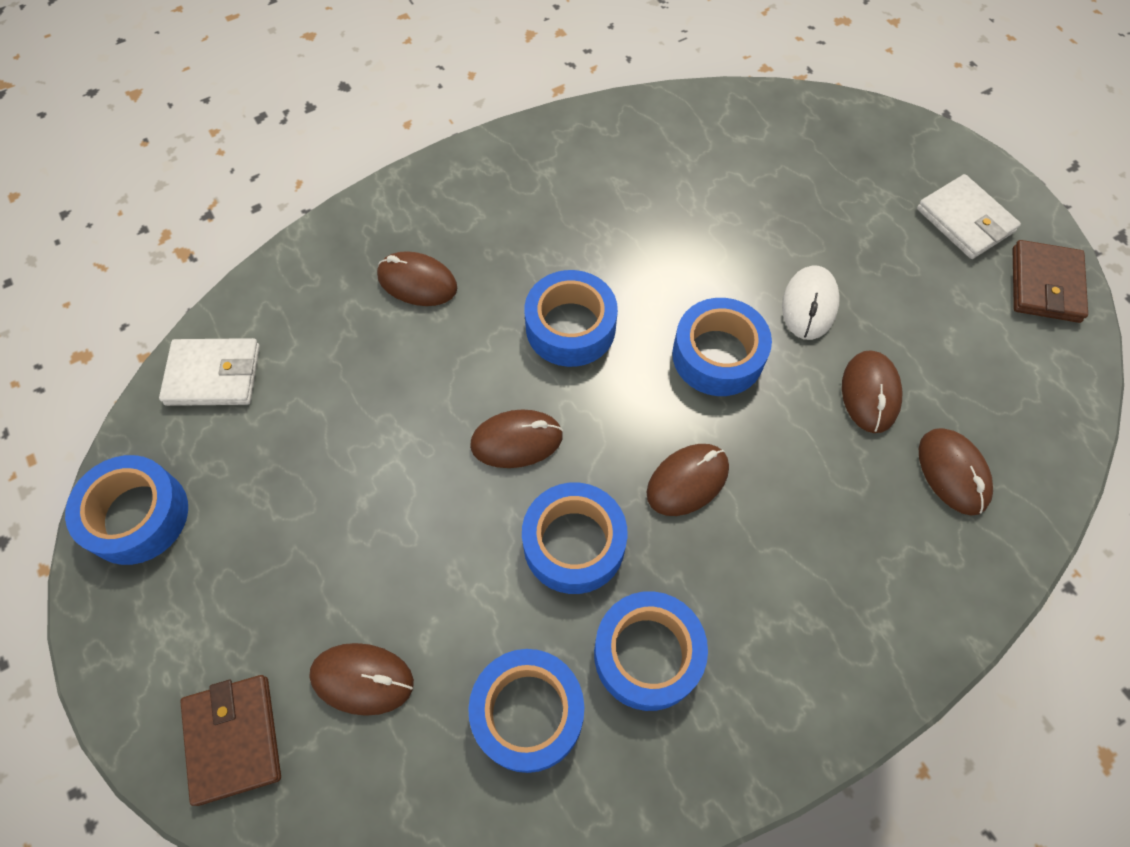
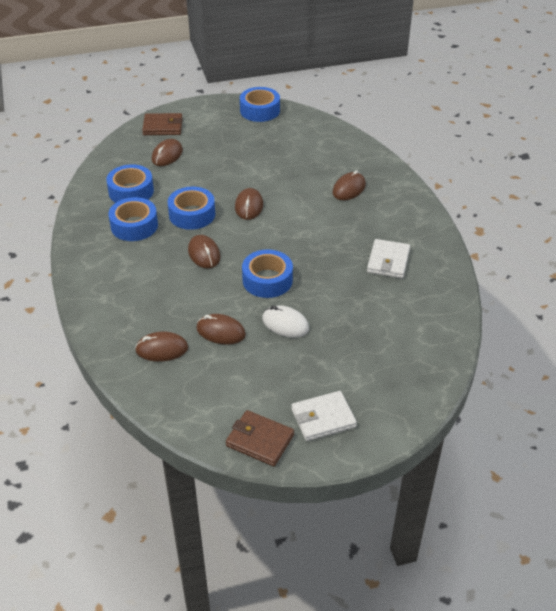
camera: 105 degrees right, 20 degrees down
white wallet [159,338,260,406] -> white wallet moved to [367,239,410,278]
blue tape [525,270,618,367] -> none

